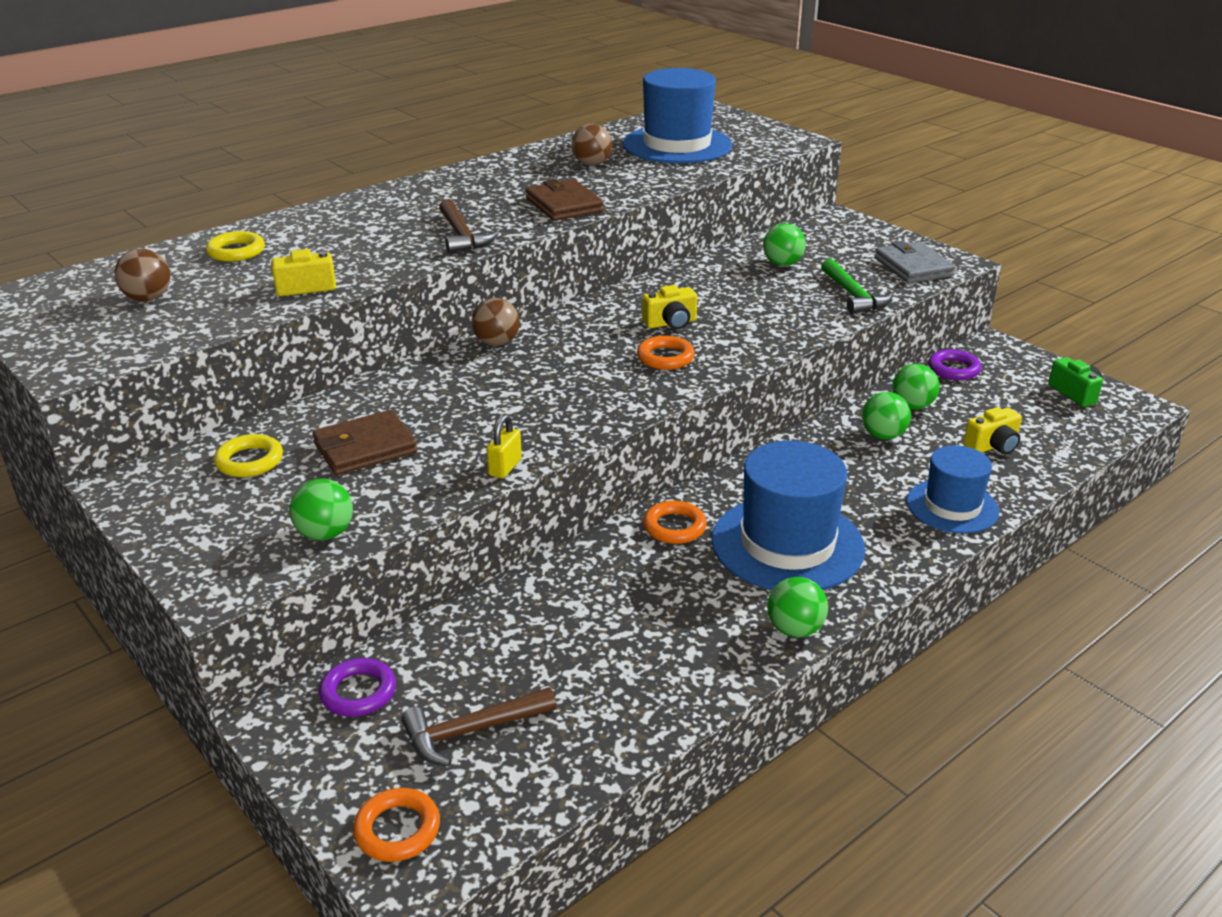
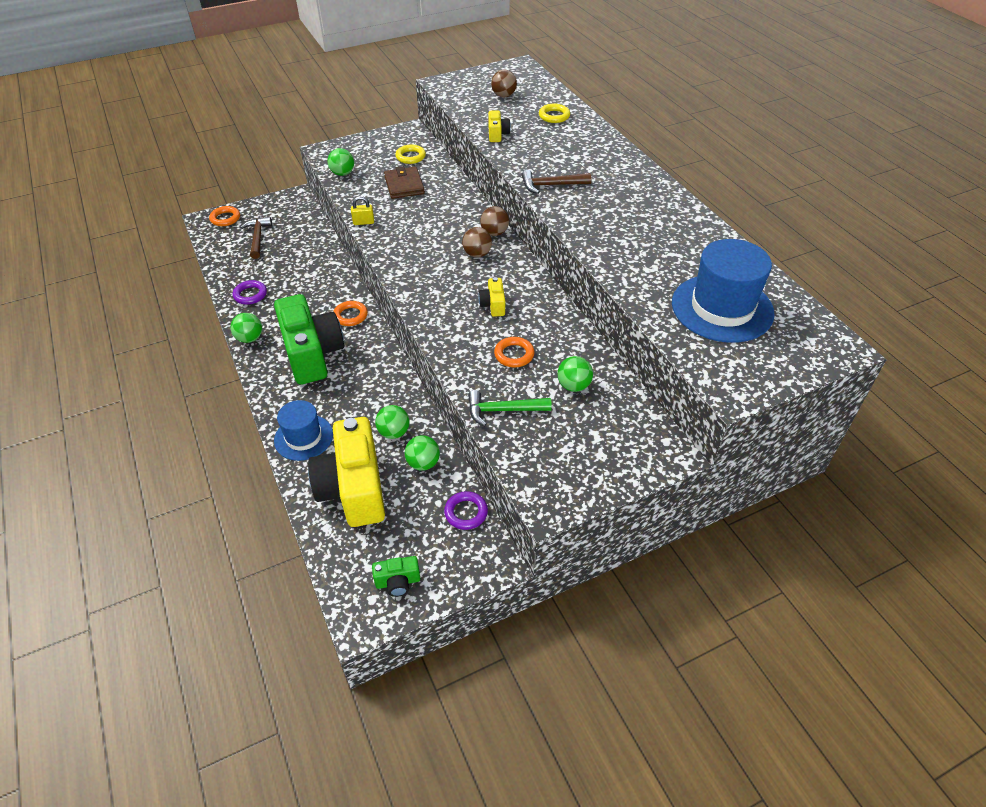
camera: 105 degrees right, 15 degrees up
purple ring [319,658,396,717] -> purple ring moved to [233,280,267,305]
yellow padlock [487,414,522,479] -> yellow padlock turned 45 degrees counterclockwise [351,196,374,225]
brown wallet [526,179,604,221] -> none
brown ball [571,123,612,166] -> brown ball moved to [462,227,492,258]
orange ring [637,335,695,370] -> orange ring moved to [494,337,534,367]
blue hat [712,441,865,590] -> green camera [274,294,344,385]
grey wallet [875,241,956,283] -> none
yellow camera [963,407,1022,455] -> yellow camera [308,417,385,527], size x2.34

